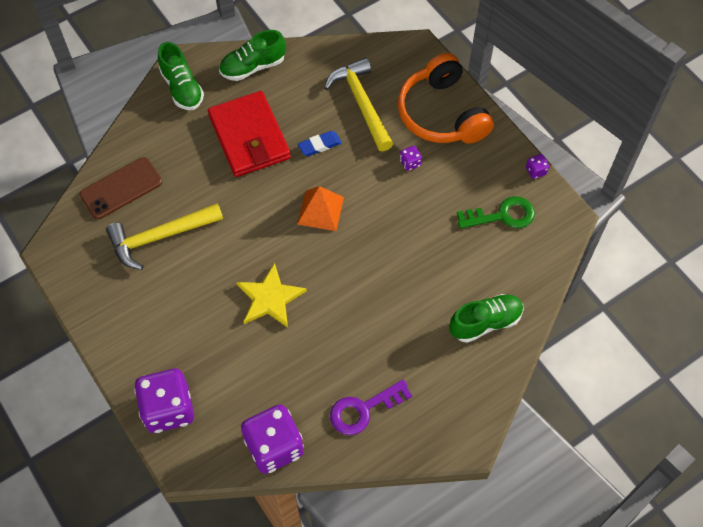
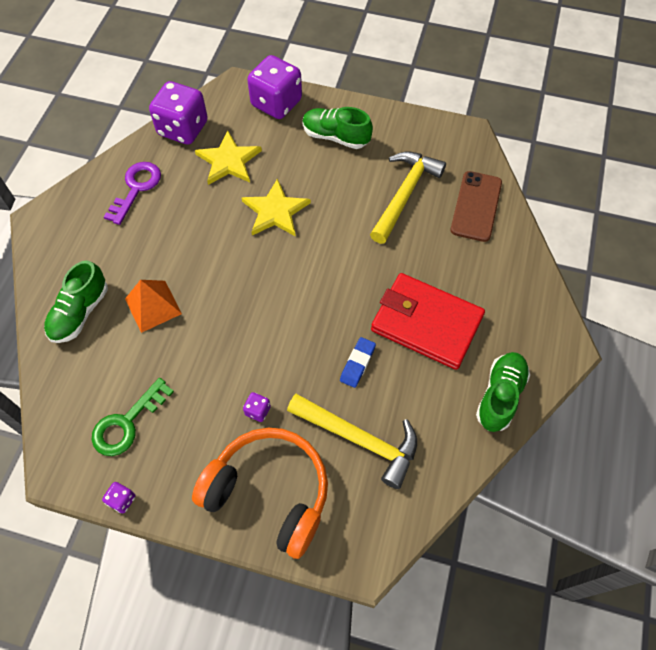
camera: 140 degrees right, 0 degrees up
green shoe [158,42,204,110] -> green shoe moved to [303,107,373,149]
orange pyramid [297,186,344,231] -> orange pyramid moved to [125,280,182,333]
none -> yellow star [195,131,262,185]

